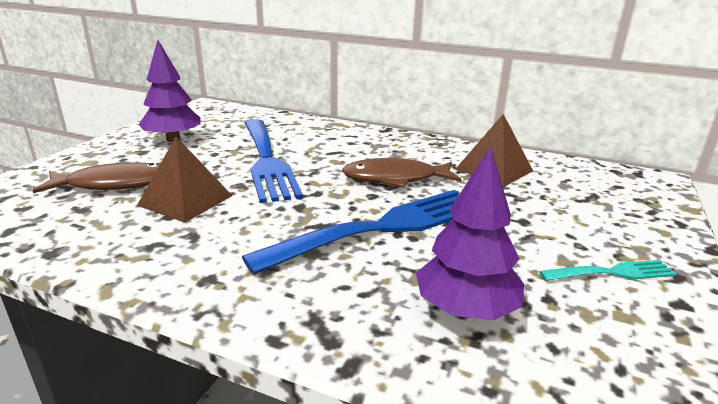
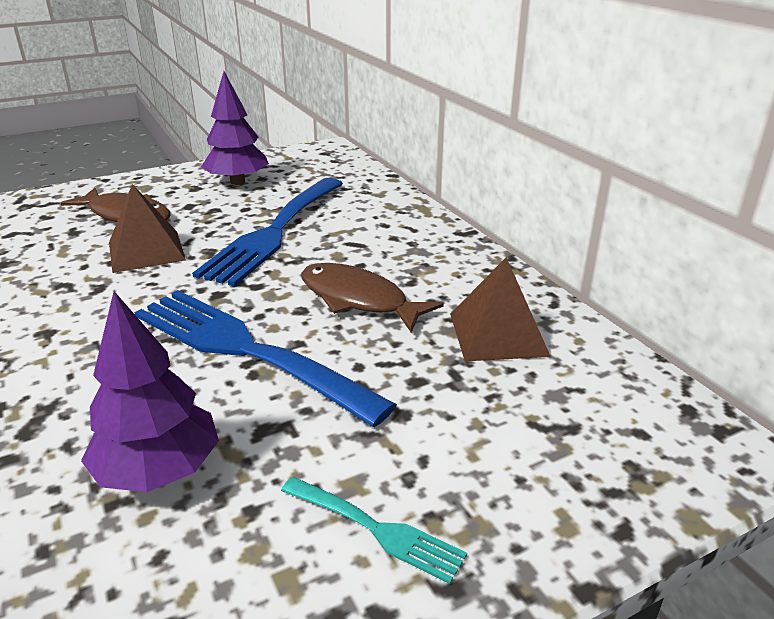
camera: 40 degrees right, 5 degrees up
blue fork [242,190,459,275] -> blue fork turned 150 degrees counterclockwise [134,290,397,427]

